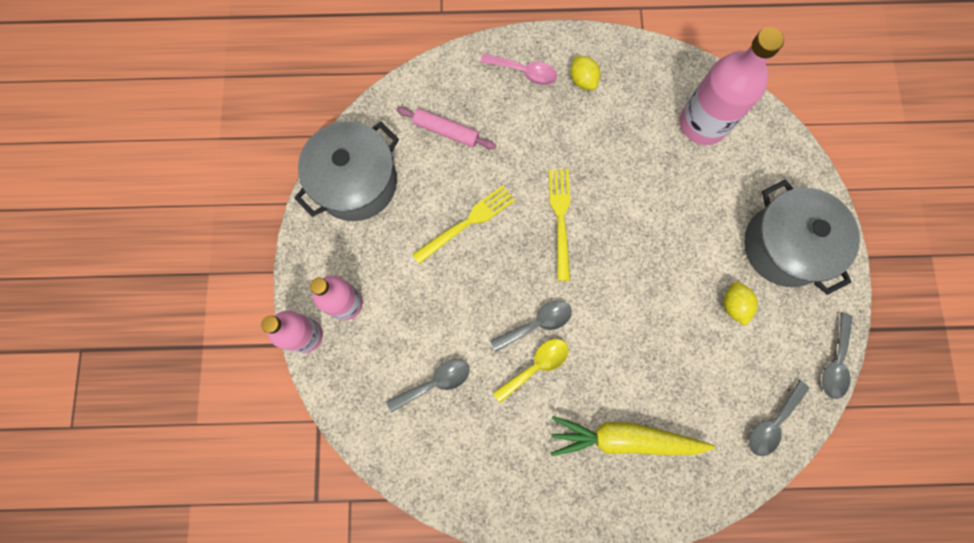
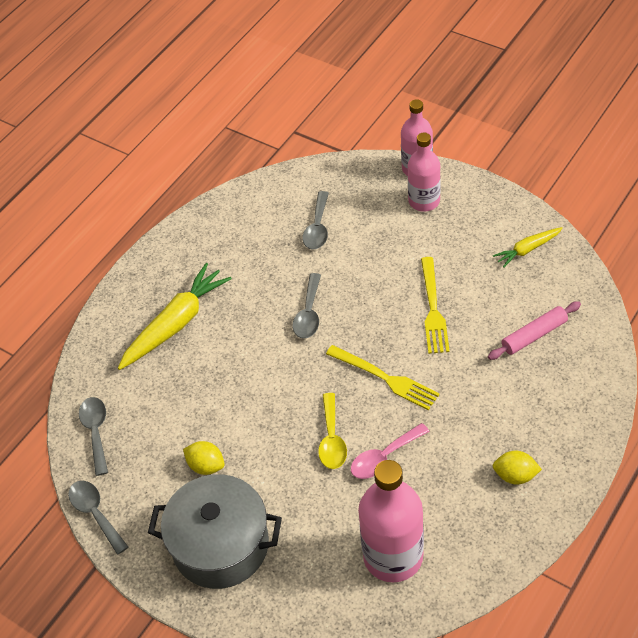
camera: 130 degrees right, 25 degrees down
grey pot [294,121,399,221] -> yellow carrot [493,227,563,268]
pink spoon [480,53,557,85] -> pink spoon moved to [351,423,430,479]
yellow spoon [493,339,569,403] -> yellow spoon moved to [318,393,347,469]

